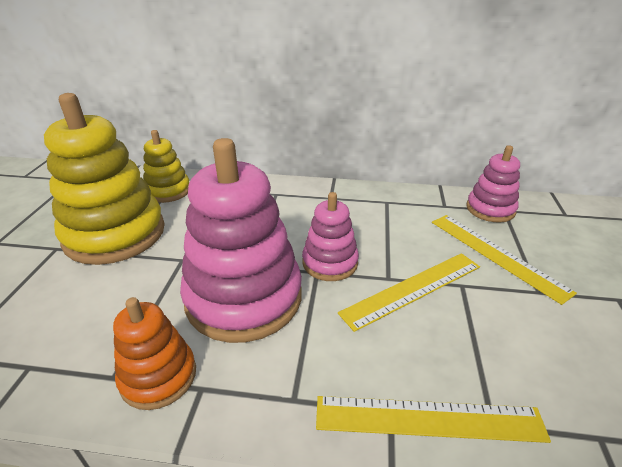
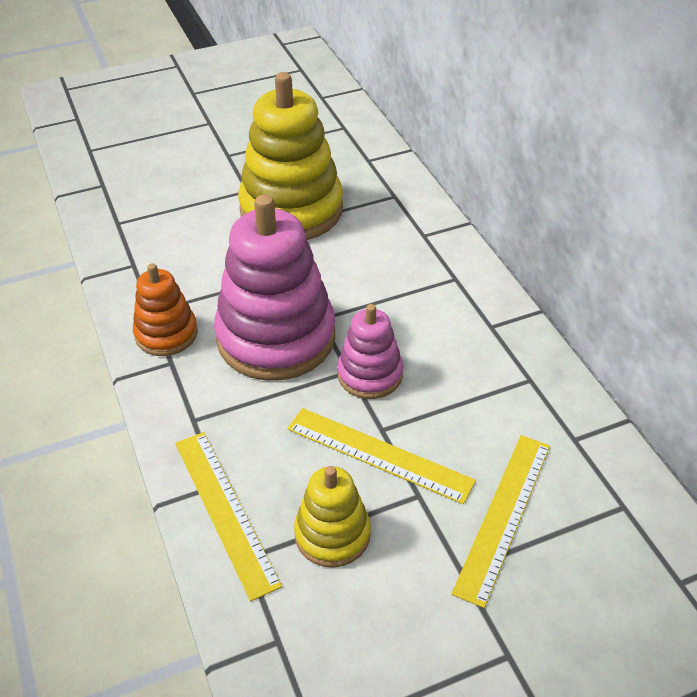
camera: 60 degrees right, 10 degrees up
yellow stacking toy [143,130,189,203] -> yellow stacking toy moved to [294,466,371,568]
pink stacking toy [466,145,520,223] -> none

